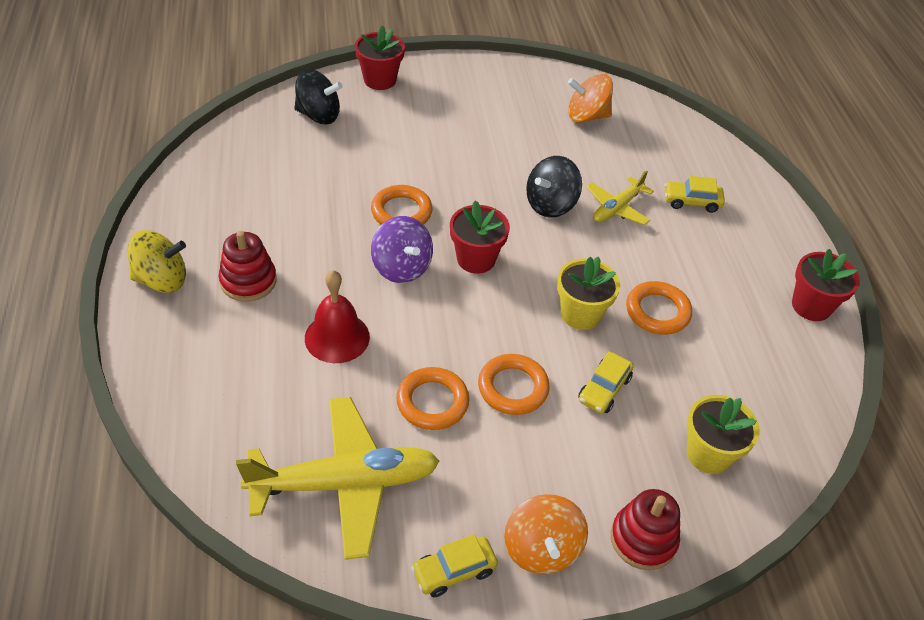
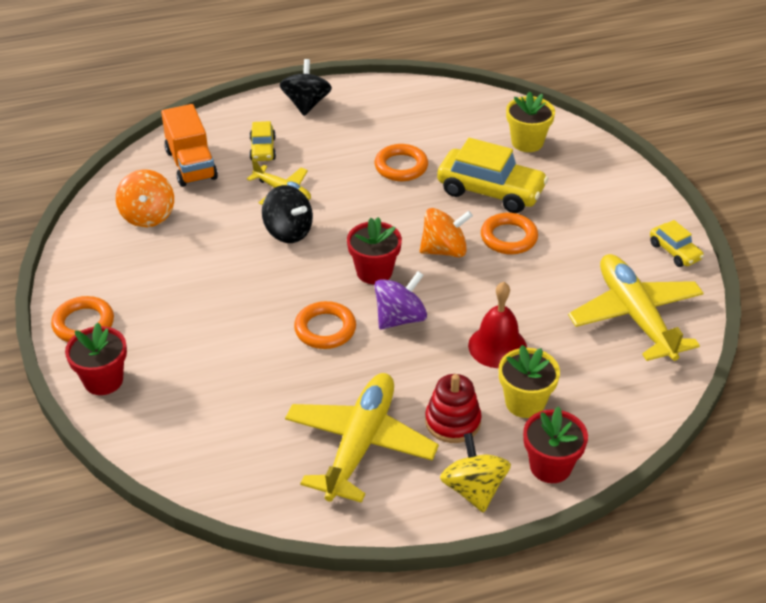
camera: 95 degrees left, 5 degrees down
black spinning top [294,69,343,124] -> black spinning top moved to [280,59,332,116]
orange ring [396,367,469,430] -> orange ring moved to [51,296,114,342]
orange spinning top [504,494,588,574] -> orange spinning top moved to [420,208,473,257]
yellow flower pot [557,256,620,330] -> yellow flower pot moved to [499,345,560,418]
yellow car [578,352,634,413] -> yellow car [437,138,549,213], size x1.92
red stacking toy [611,489,680,570] -> none
red flower pot [792,249,860,321] -> red flower pot moved to [523,407,588,483]
none -> orange truck [161,104,218,187]
none -> yellow plane [285,373,439,503]

